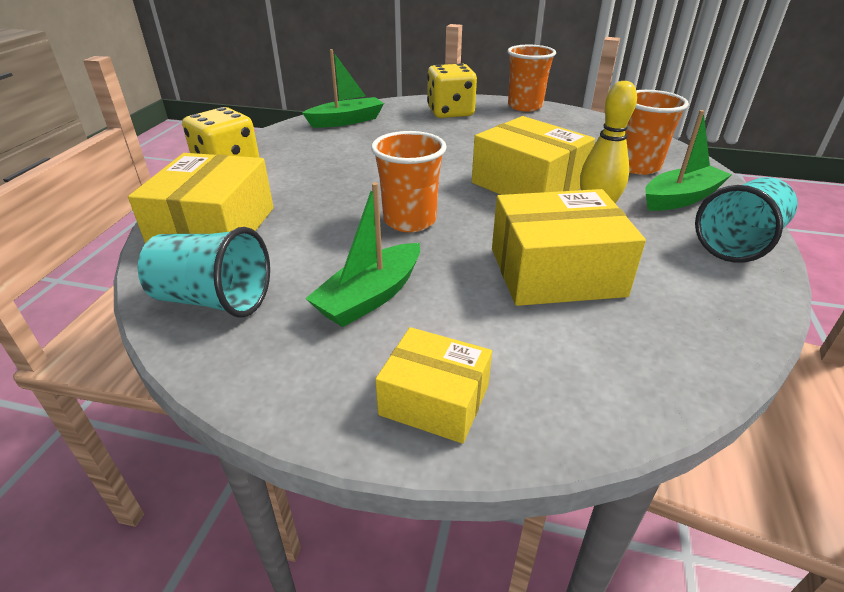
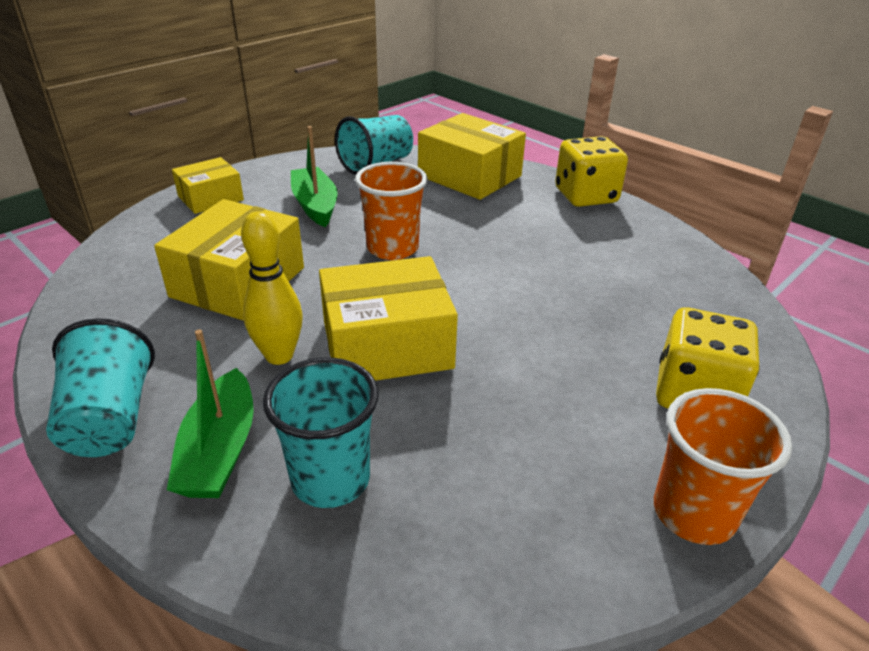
camera: 120 degrees right, 0 degrees up
green boat [302,49,384,128] -> none
orange cup [625,90,689,175] -> turquoise cup [263,357,379,508]

